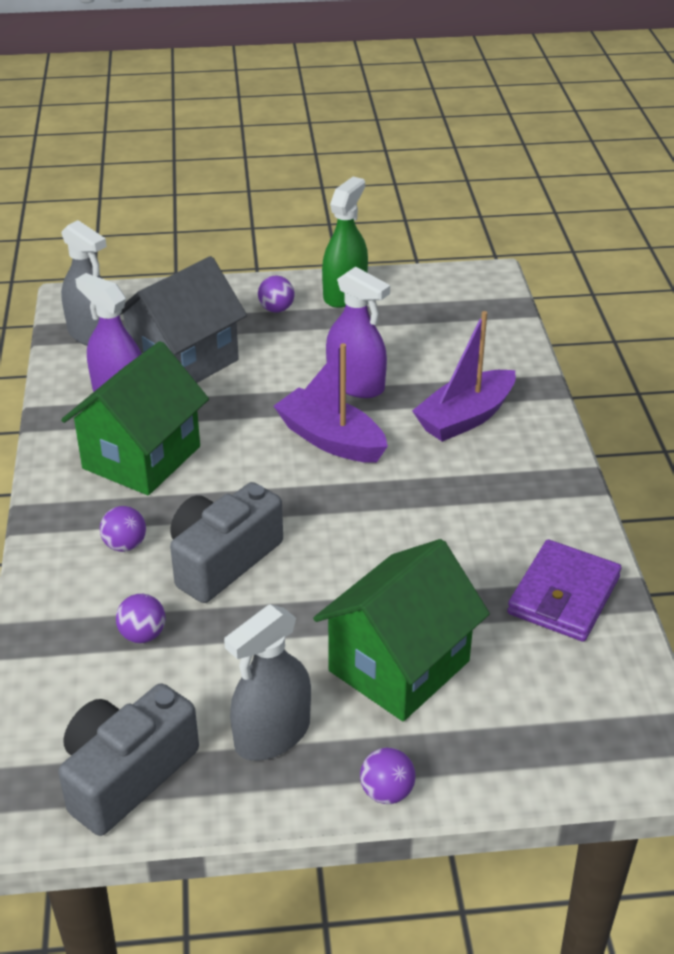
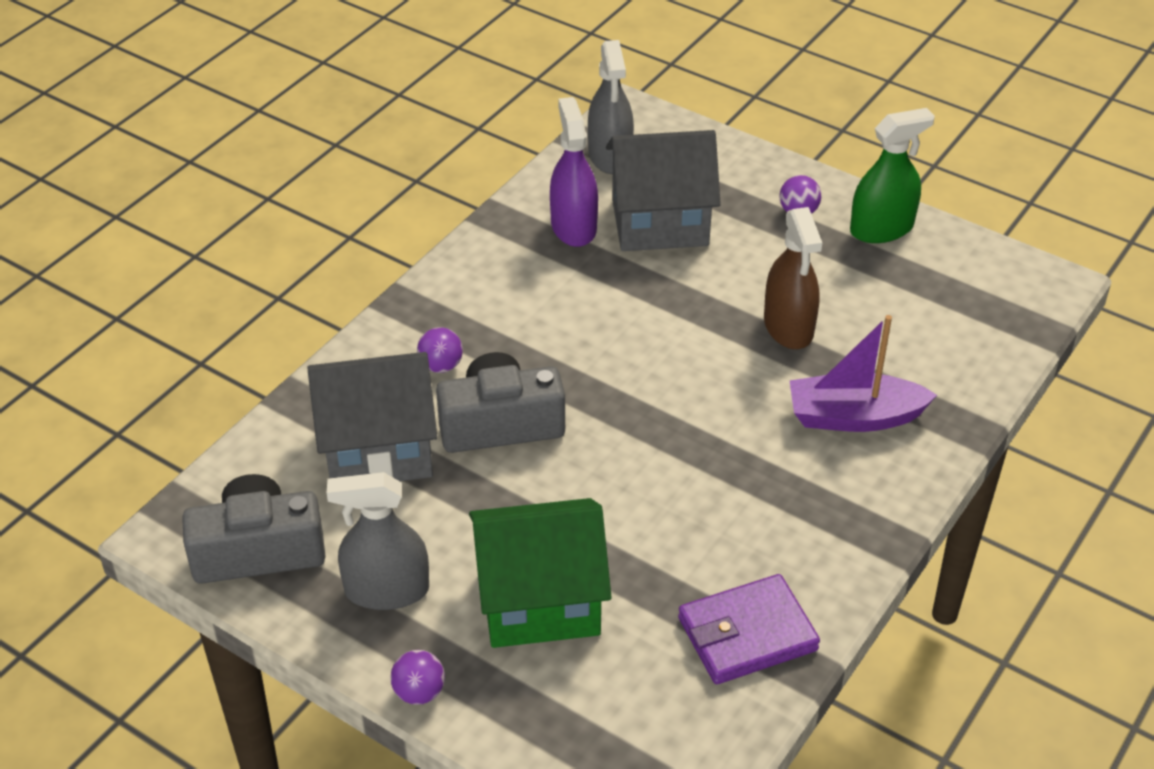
camera: 40 degrees right, 5 degrees up
green house [61,341,209,495] -> none
purple ball [116,594,166,643] -> grey house [307,352,437,481]
purple boat [274,343,388,463] -> none
purple spray bottle [326,267,390,398] -> brown spray bottle [764,207,822,349]

